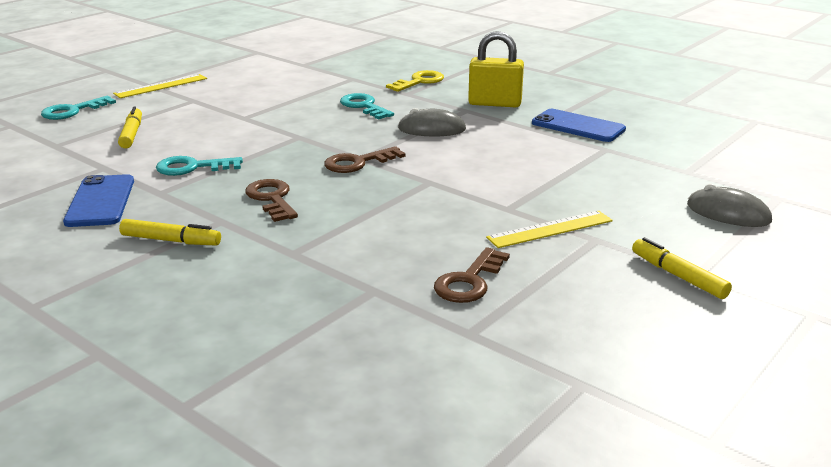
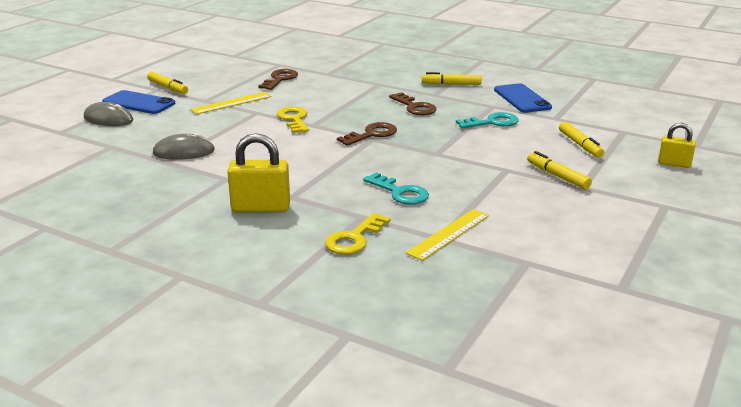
camera: 170 degrees right, 0 degrees up
turquoise key [41,96,116,120] -> yellow padlock [658,123,696,168]
yellow ruler [113,74,207,98] -> yellow ruler moved to [406,209,489,261]
grey mouse [398,108,466,136] -> grey mouse moved to [153,133,215,160]
blue phone [532,109,626,142] -> blue phone moved to [102,90,175,114]
none -> yellow key [277,106,309,133]
none -> yellow marker [527,151,592,189]

